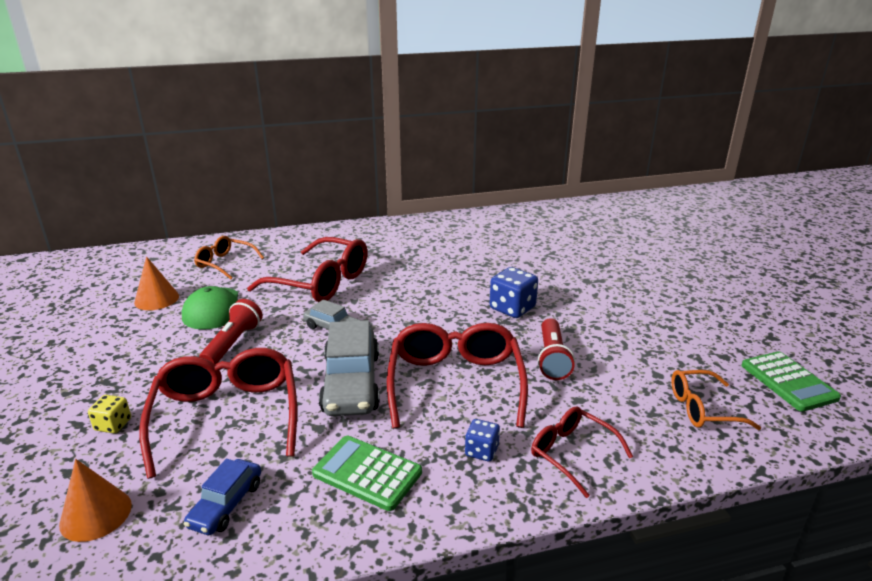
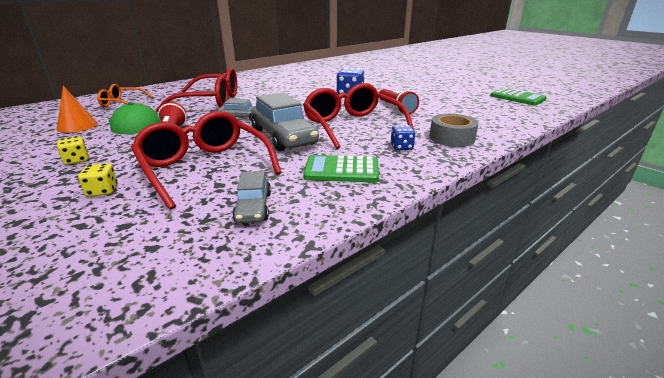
camera: 25 degrees left, 0 degrees up
orange cone [59,459,132,542] -> none
blue car [184,459,261,535] -> grey car [232,171,271,223]
red glasses [531,406,633,498] -> grey tape [429,114,479,147]
orange glasses [671,370,761,430] -> none
none -> yellow dice [57,136,89,165]

